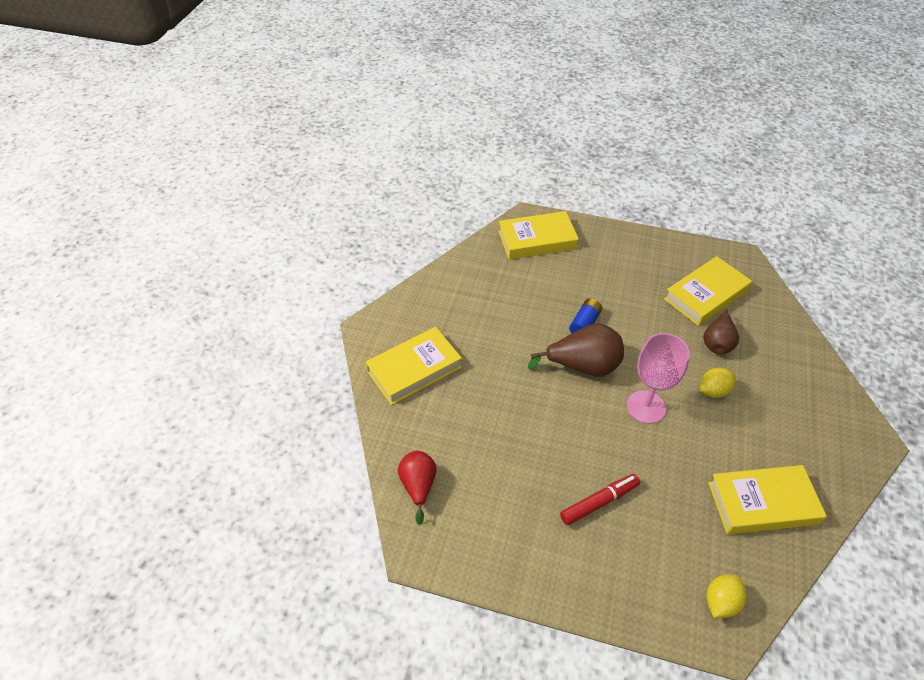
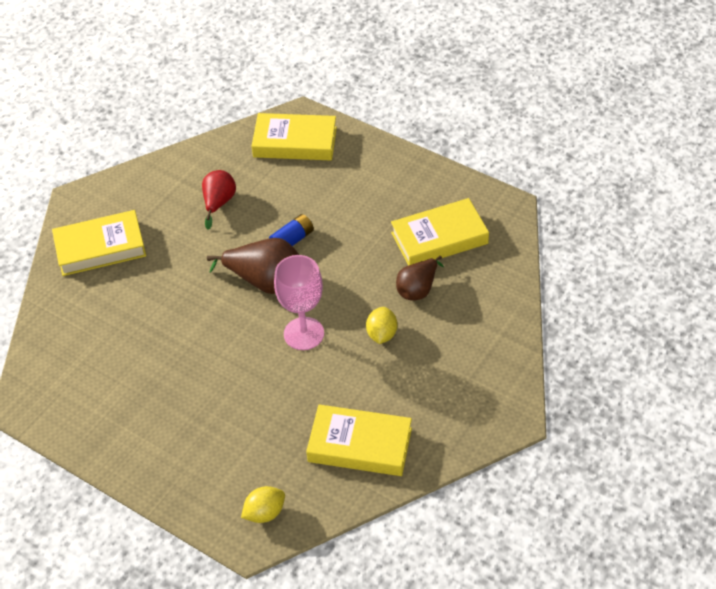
camera: 20 degrees right, 0 degrees up
red pear [398,451,437,525] -> red pear moved to [202,170,236,230]
red marker [560,474,640,525] -> none
yellow lemon [700,368,736,398] -> yellow lemon turned 75 degrees counterclockwise [366,307,397,344]

